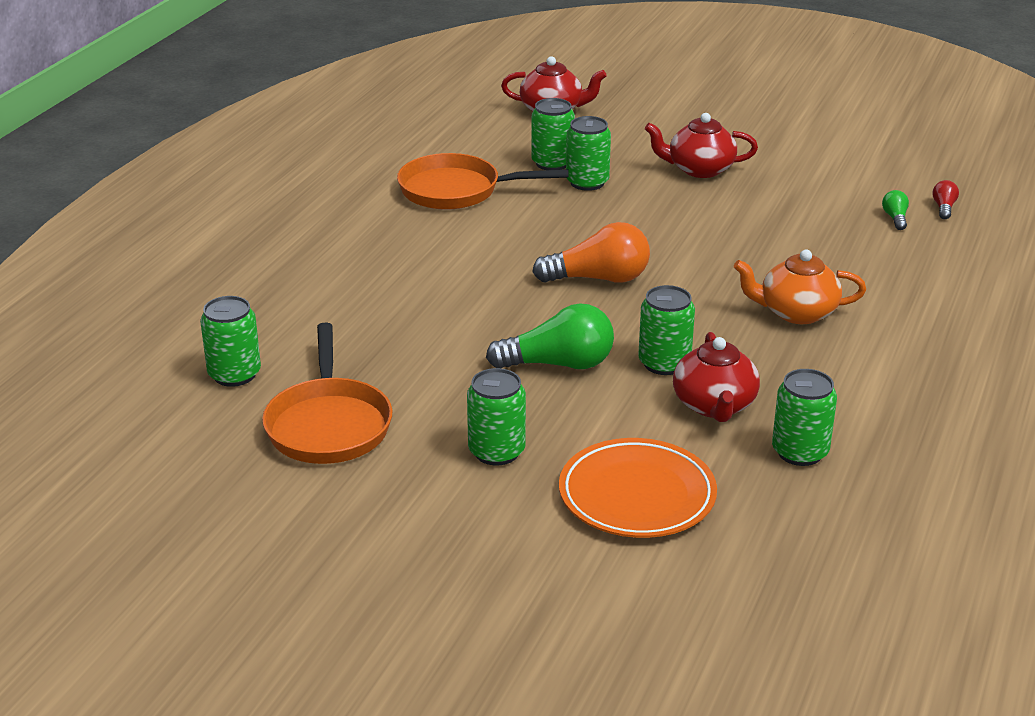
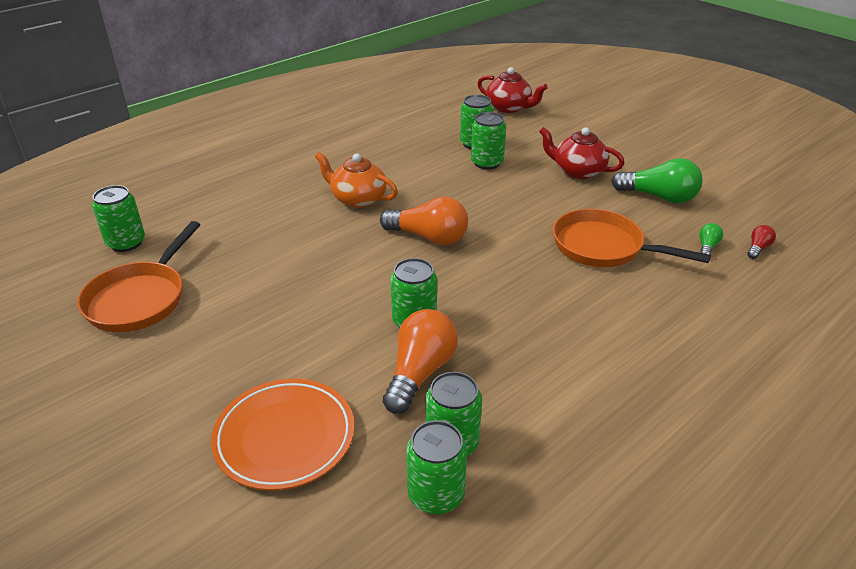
camera: 25 degrees right, 5 degrees up
orange pan [397,153,568,210] -> orange pan moved to [553,209,711,267]
green can [467,368,526,466] -> green can moved to [406,420,467,514]
green light bulb [486,303,614,369] -> green light bulb moved to [611,158,703,203]
red teapot [673,332,760,422] -> orange light bulb [383,309,458,414]
orange teapot [734,250,866,324] -> orange teapot moved to [315,152,398,208]

